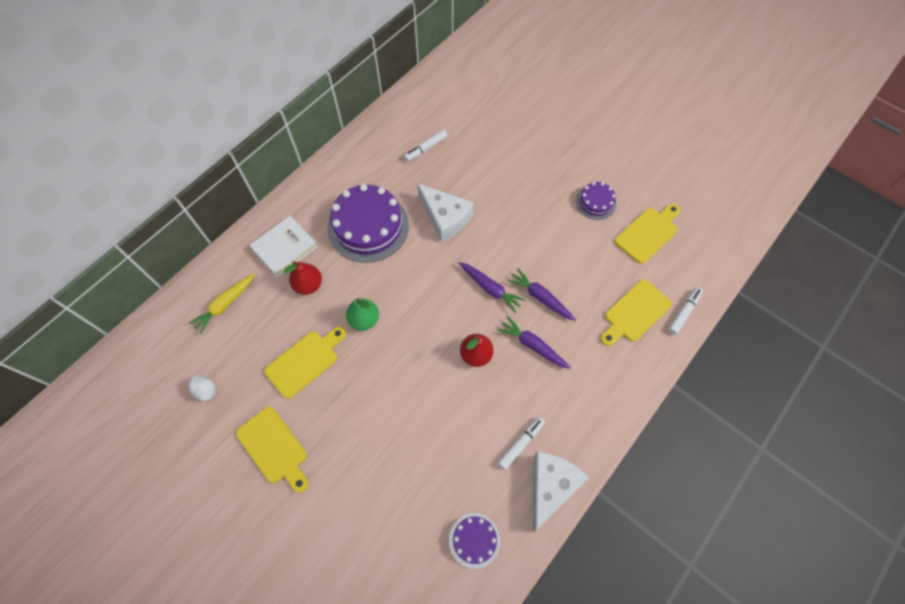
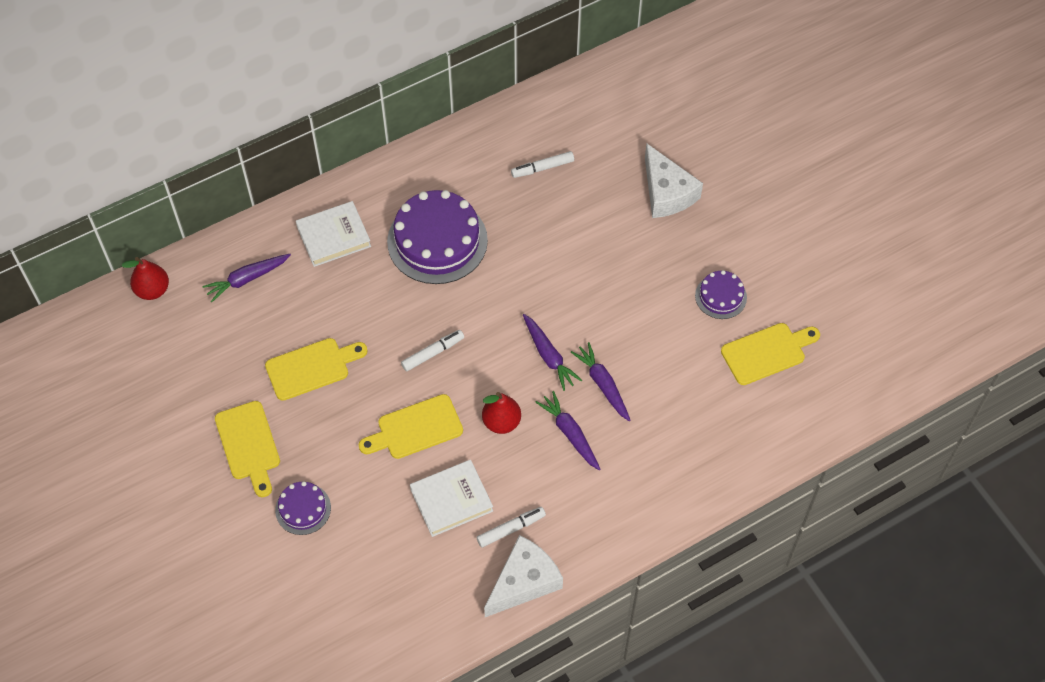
camera: 20 degrees right, 5 degrees down
yellow carrot [188,273,255,334] -> purple carrot [202,254,291,302]
white egg [188,375,216,401] -> none
red pear [283,261,322,295] -> red pear moved to [122,257,169,300]
green pear [346,298,379,331] -> none
white cheese [417,183,474,242] -> white cheese moved to [645,143,703,218]
purple cake [449,513,500,569] -> purple cake moved to [275,481,331,535]
yellow cutting board [600,279,672,346] -> yellow cutting board moved to [359,394,463,459]
white marker [668,287,703,335] -> white marker moved to [401,330,464,371]
none -> white book [410,460,493,537]

